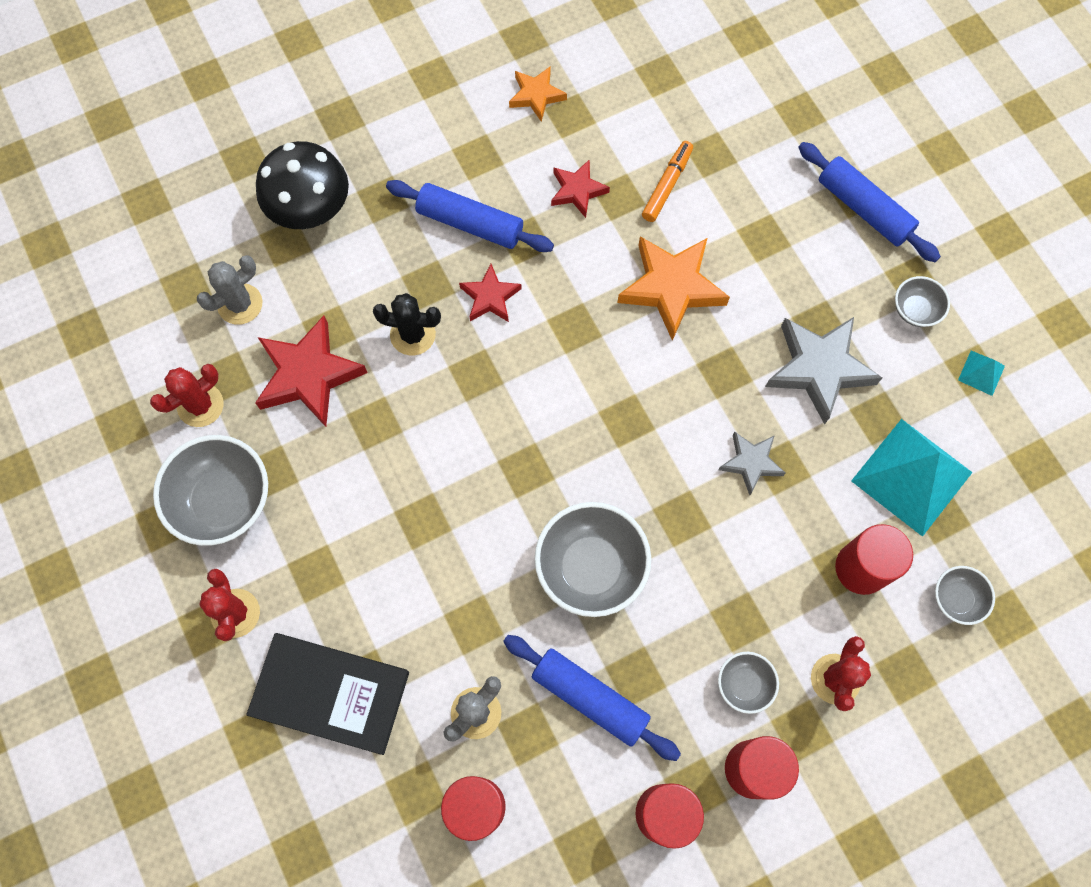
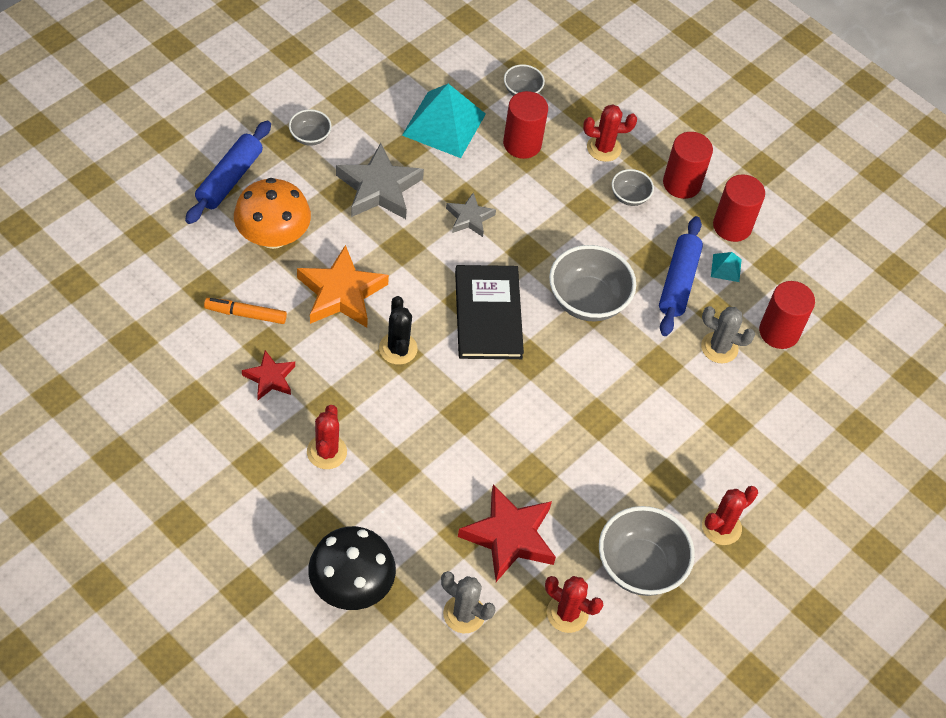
camera: 115 degrees left, 15 degrees down
black book [246,633,409,755] -> black book moved to [455,265,524,359]
black cactus [373,293,441,355] -> black cactus moved to [379,296,417,365]
blue rolling pin [386,180,554,252] -> red cactus [307,405,347,469]
red star [459,264,522,322] -> none
orange star [509,66,567,122] -> none
turquoise pyramid [958,351,1005,396] -> turquoise pyramid moved to [711,252,742,282]
none -> orange mushroom [234,178,311,249]

